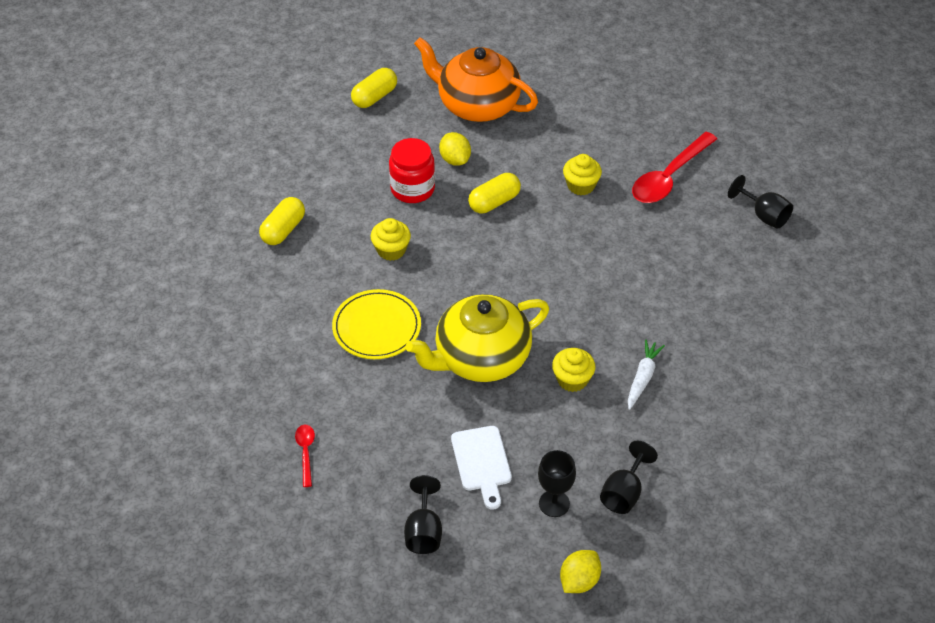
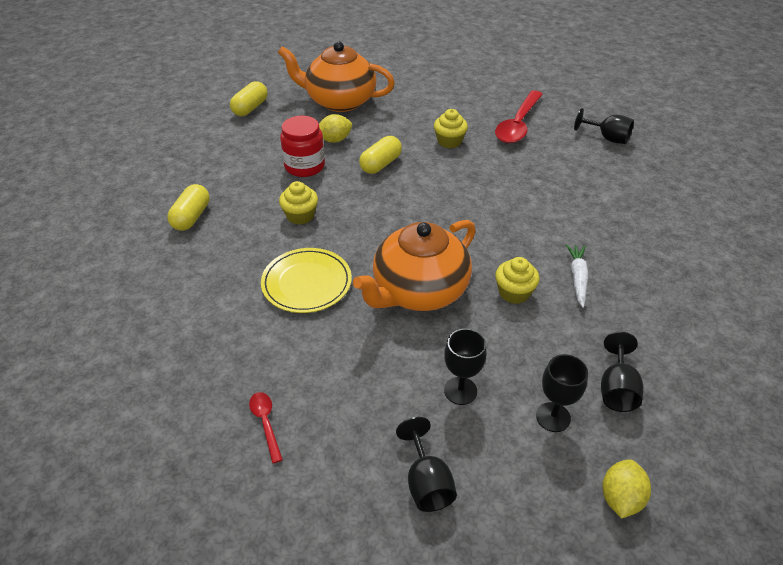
camera: 15 degrees left, 5 degrees down
yellow teapot [406,294,549,382] -> orange teapot [353,220,476,311]
yellow lemon [439,132,471,166] -> yellow lemon turned 75 degrees counterclockwise [319,114,352,143]
white cutting board [451,426,512,509] -> black goblet [444,329,487,405]

